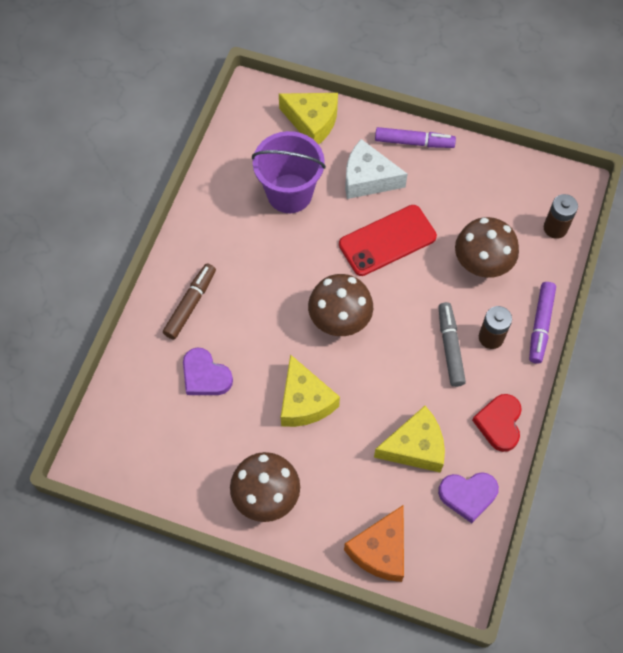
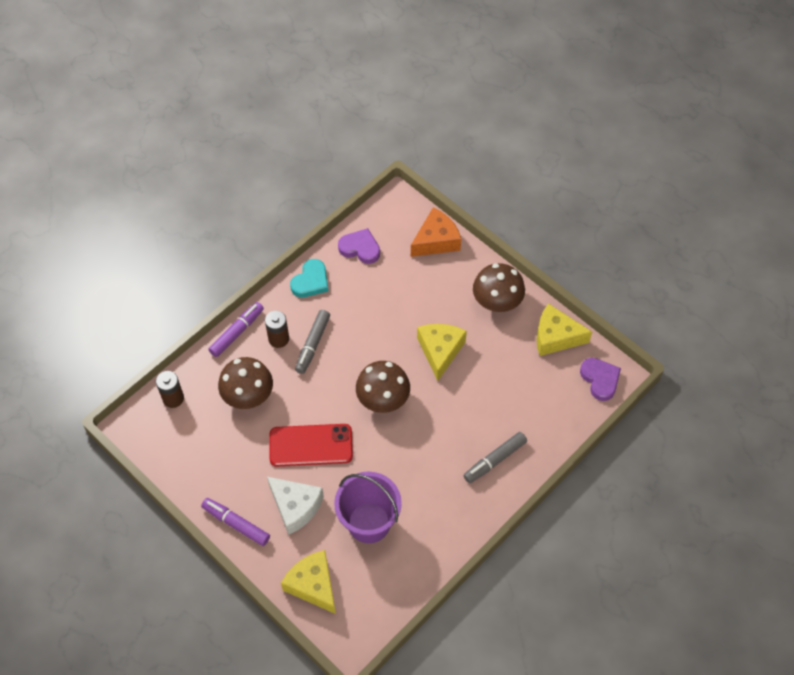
camera: 155 degrees left, 5 degrees down
brown marker [163,264,216,339] -> grey marker [463,432,527,483]
purple heart [183,347,233,395] -> purple heart moved to [580,358,621,401]
yellow cheese [374,406,445,473] -> yellow cheese moved to [537,303,592,356]
red heart [472,394,522,452] -> turquoise heart [290,259,328,298]

